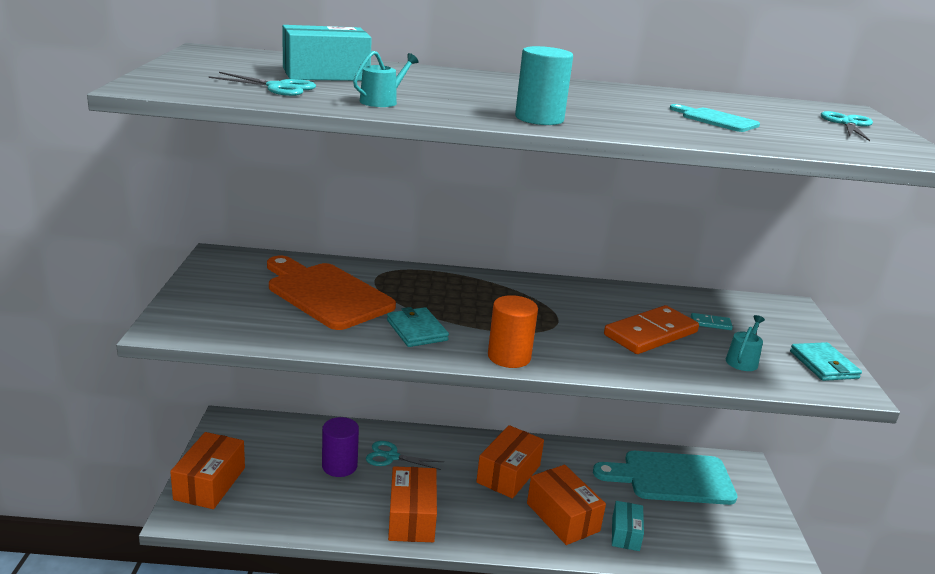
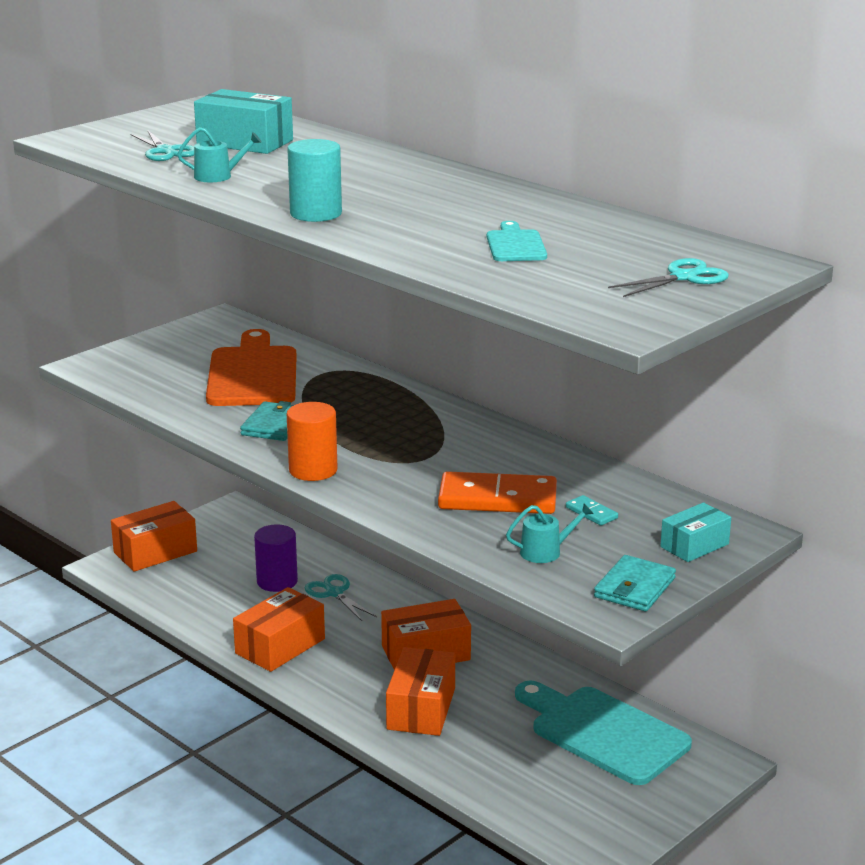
camera: 45 degrees right, 0 degrees up
turquoise box [612,501,644,551] -> turquoise box moved to [660,502,731,562]

